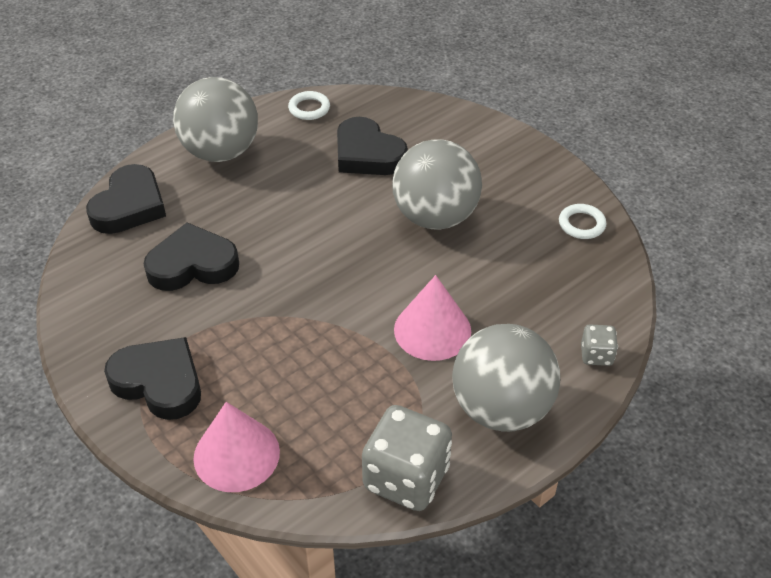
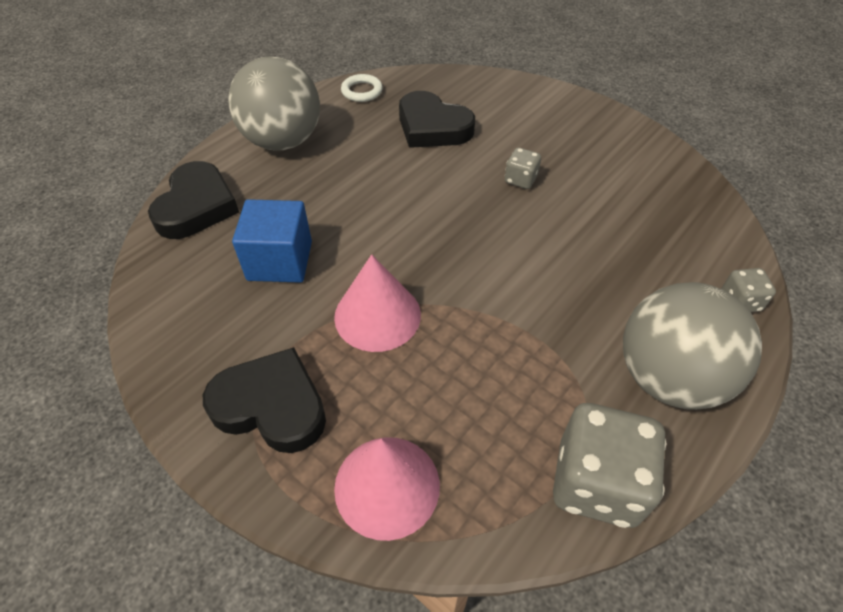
camera: 10 degrees left, 5 degrees up
black heart [144,223,239,291] -> blue cube [232,199,312,283]
grey ball [392,140,482,229] -> grey dice [505,148,541,189]
pink cone [394,275,471,361] -> pink cone moved to [334,254,421,352]
white ring [559,204,607,239] -> none

